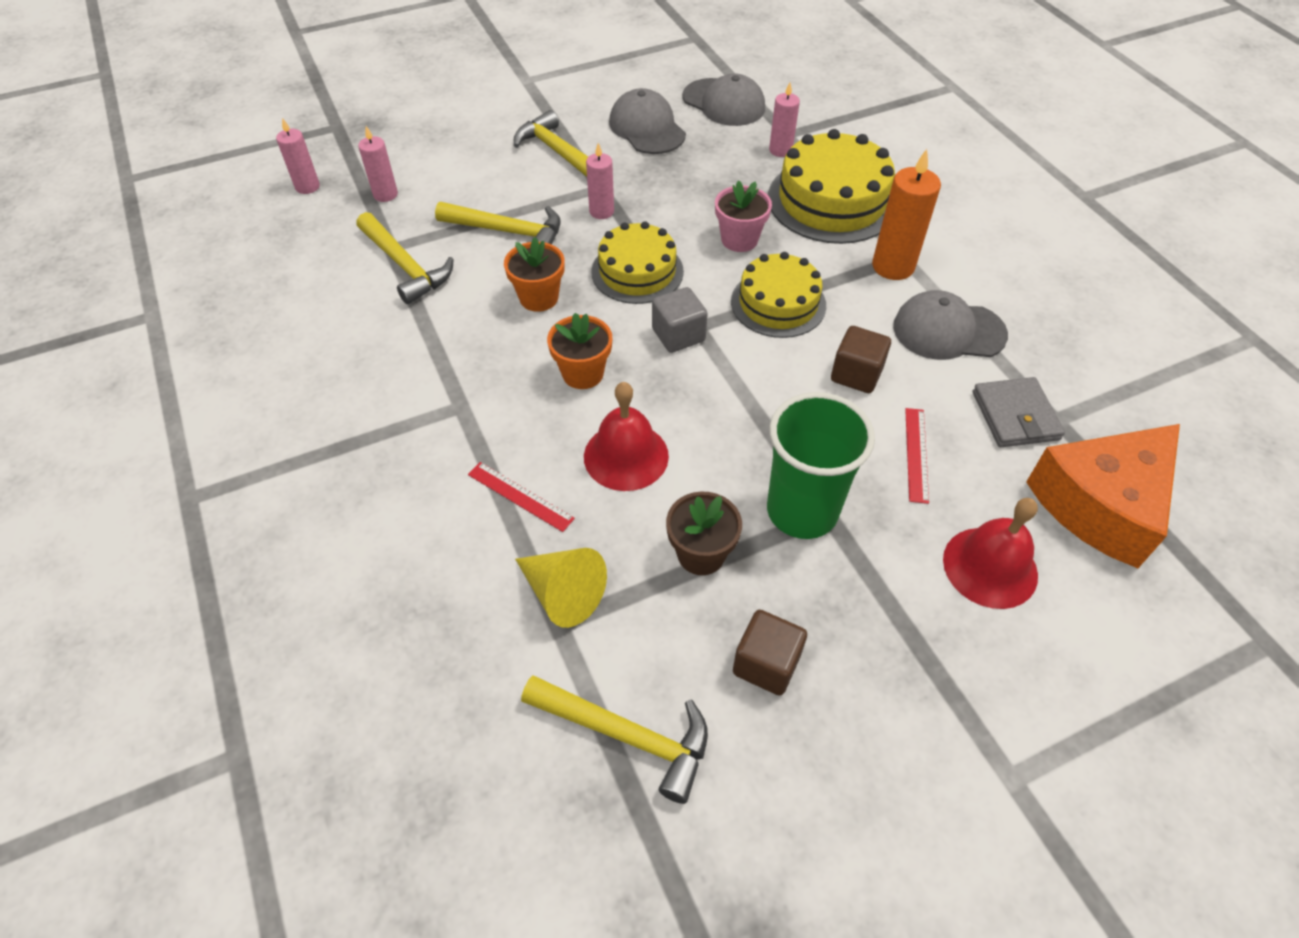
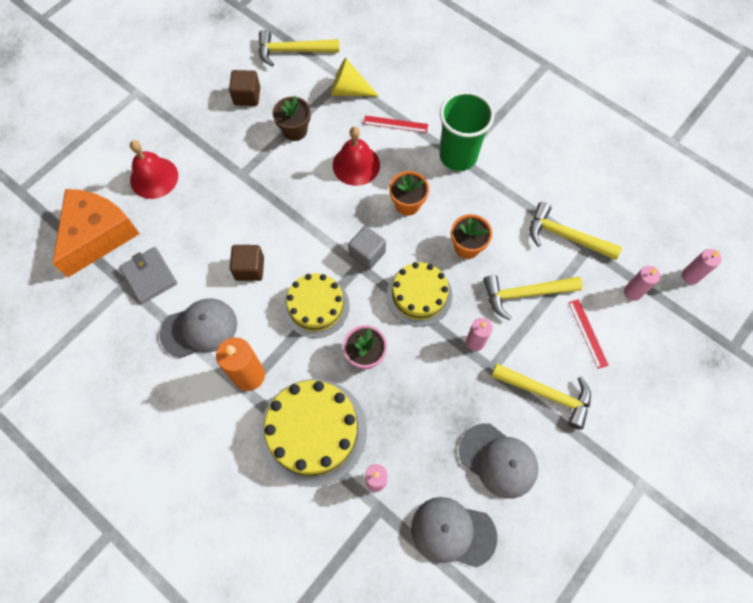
camera: 155 degrees right, 15 degrees up
green cup [767,392,875,539] -> green cup moved to [440,91,494,171]
red ruler [905,408,929,504] -> red ruler moved to [568,299,609,369]

